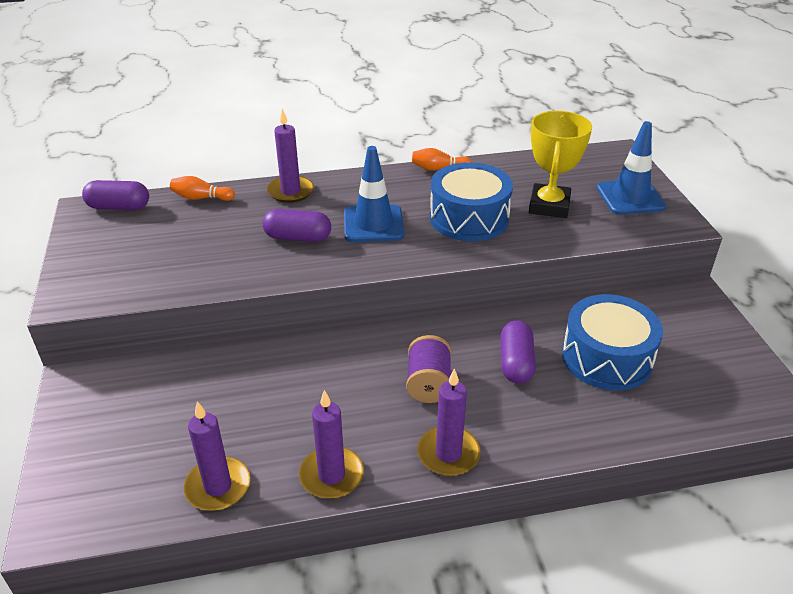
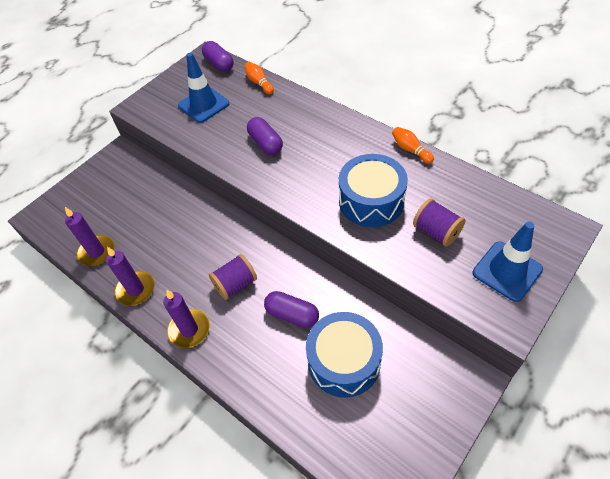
camera: 55 degrees right, 15 degrees up
purple candle [267,109,314,203] -> none
blue traffic cone [344,146,404,242] -> blue traffic cone moved to [178,53,229,123]
purple capsule [501,321,536,383] -> purple capsule turned 60 degrees clockwise [264,291,319,328]
yellow trophy [529,111,592,218] -> purple spool [413,198,465,247]

